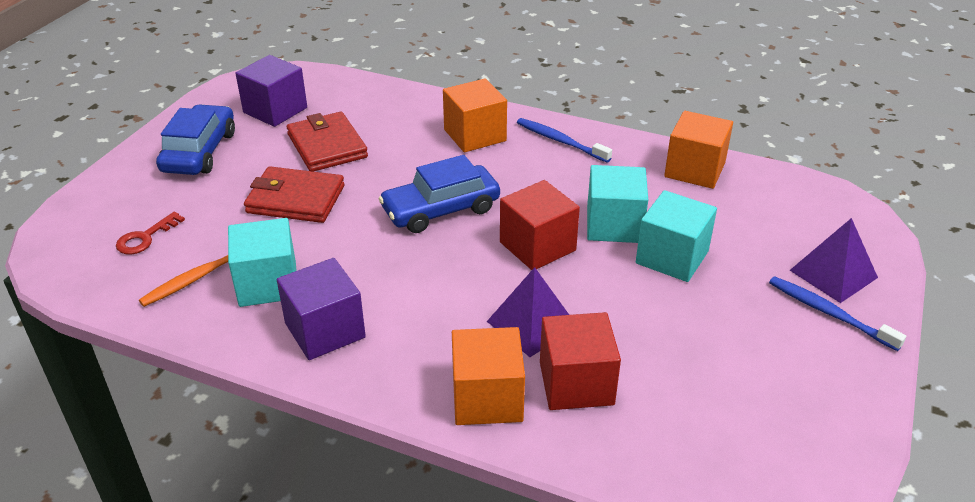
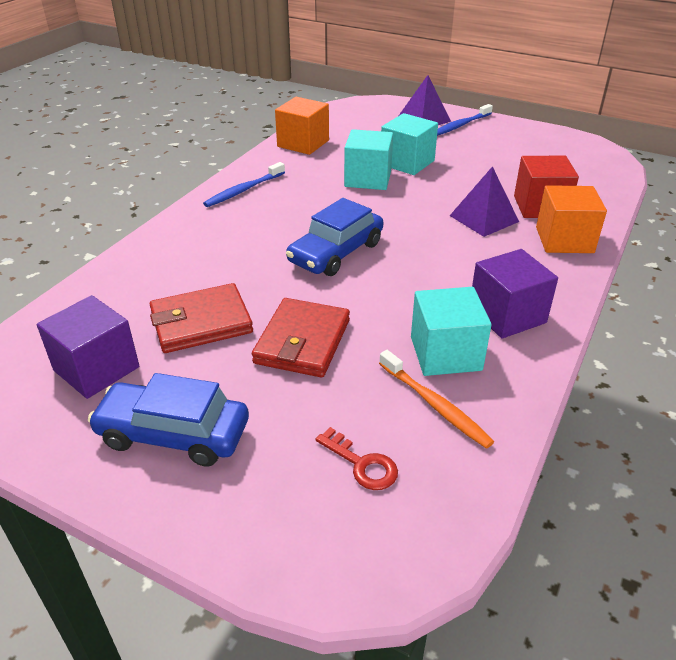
camera: 85 degrees left, 0 degrees up
blue car [378,155,500,233] -> blue car turned 60 degrees clockwise [286,198,383,276]
orange cube [443,79,507,152] -> none
red cube [500,180,580,270] -> none

